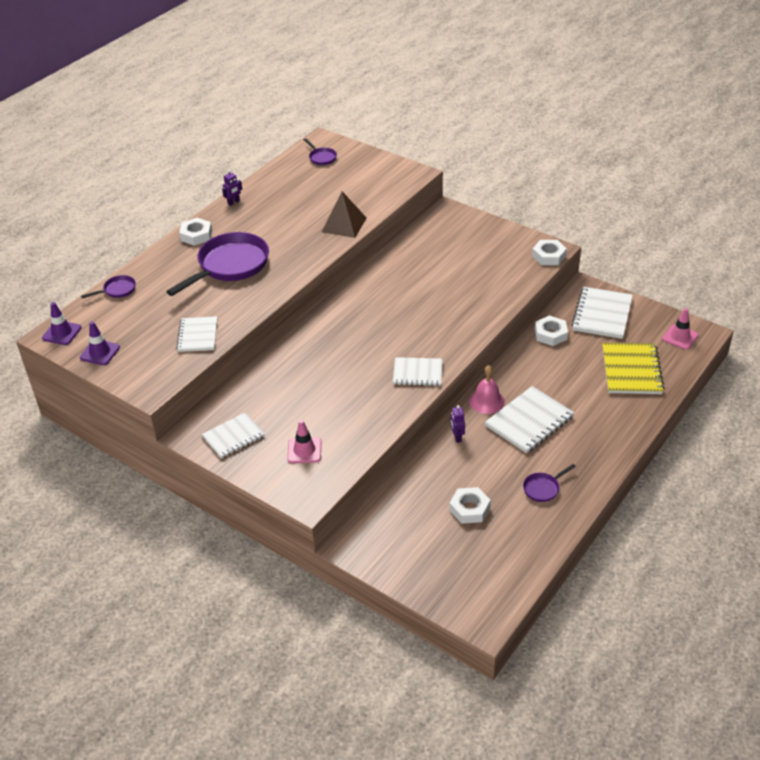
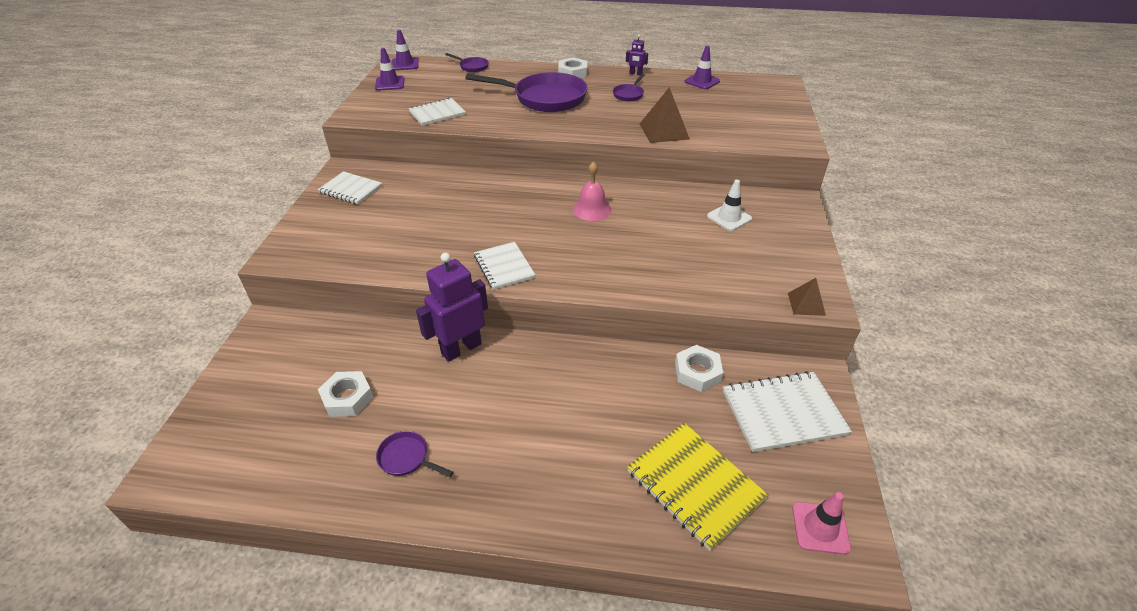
camera: 60 degrees right, 0 degrees up
pink traffic cone [287,420,321,463] -> none
purple pan [304,138,337,165] -> purple pan moved to [613,74,645,102]
purple robot [451,405,465,443] -> purple robot [416,252,488,362], size x2.20
pink bell [469,365,505,414] -> pink bell moved to [573,161,611,221]
white notebook [485,386,575,453] -> none
white nut [532,240,567,265] -> brown pyramid [788,278,826,316]
yellow notebook [602,343,664,394] -> yellow notebook turned 75 degrees clockwise [627,423,769,551]
none -> purple traffic cone [684,46,720,89]
none -> white traffic cone [707,180,752,231]

